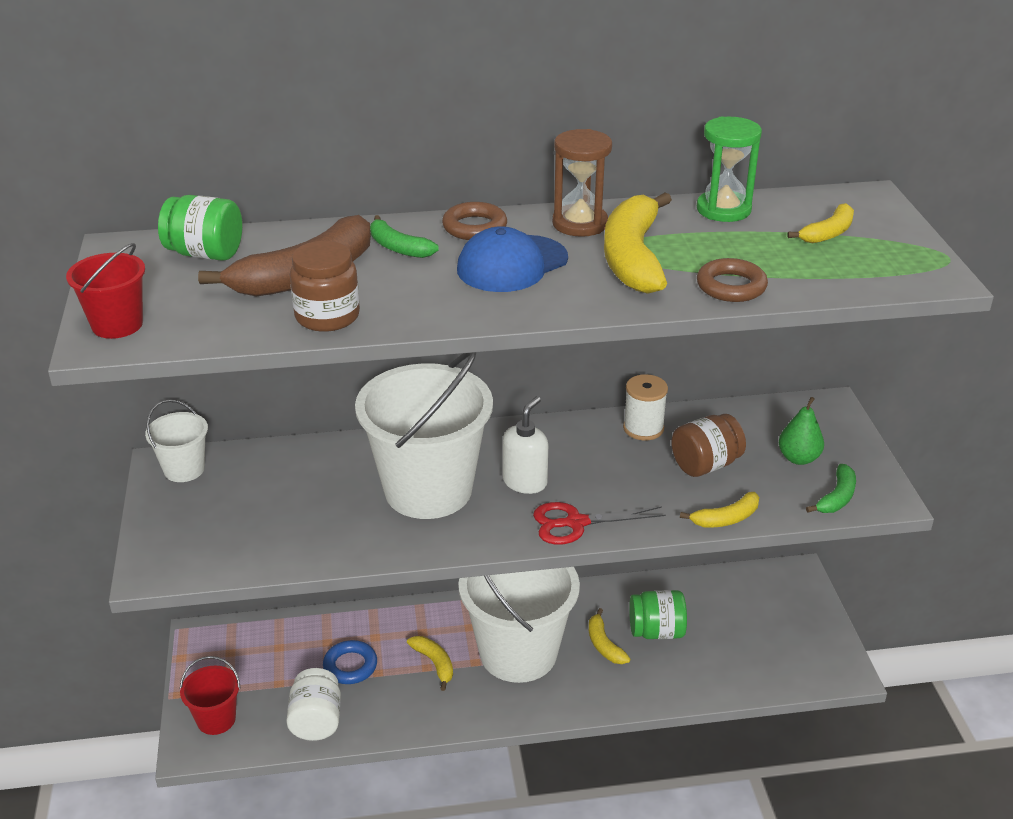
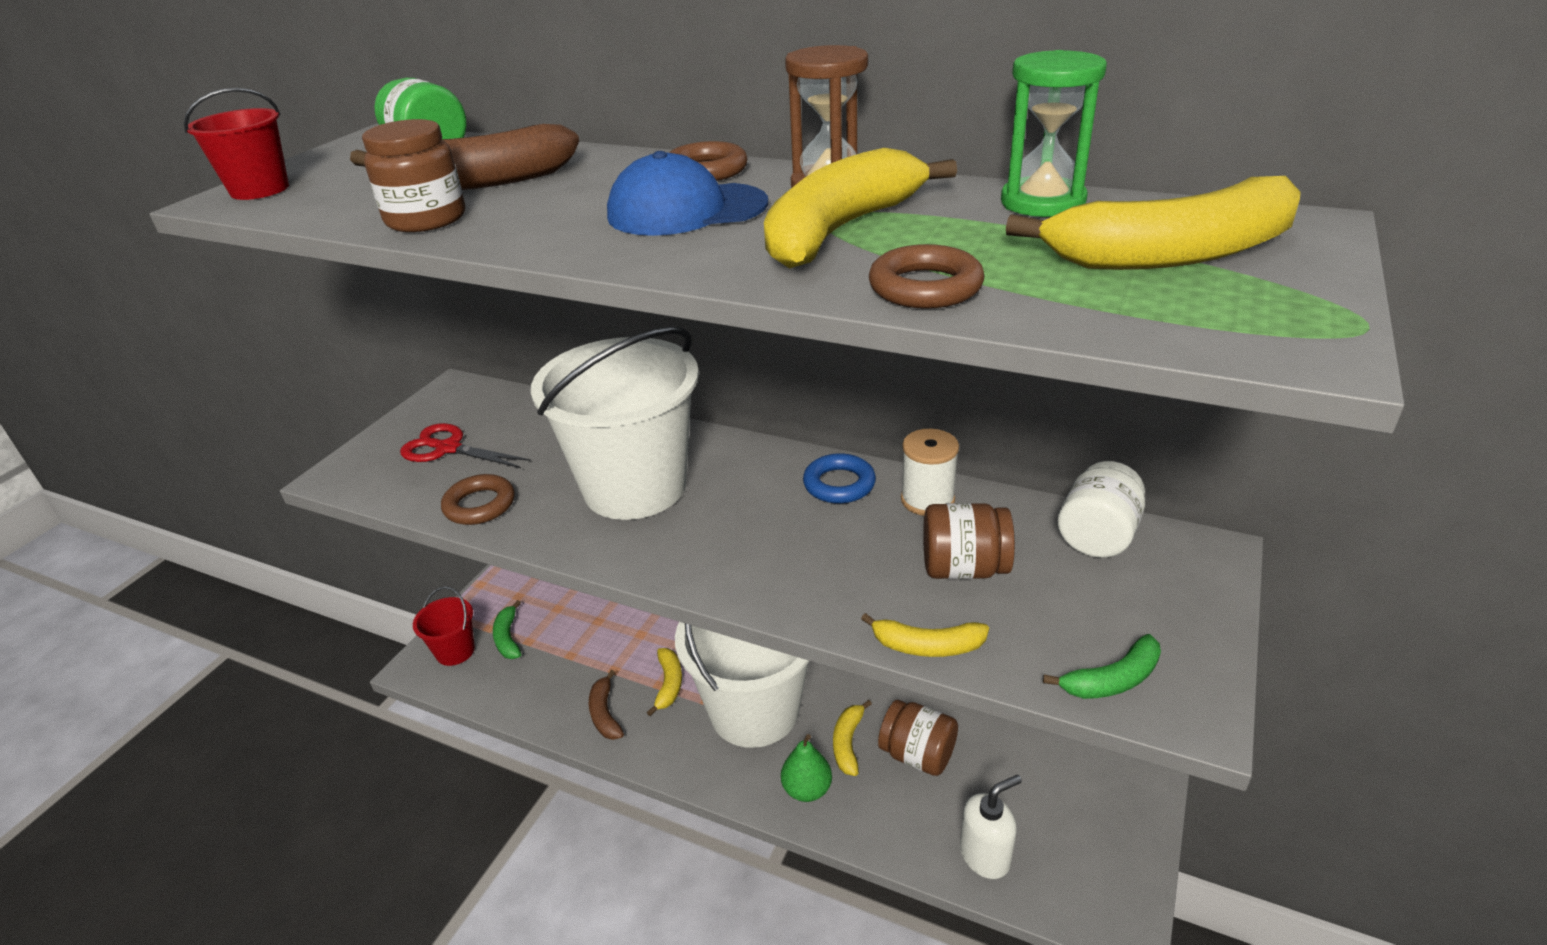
camera: 35 degrees right, 0 degrees up
white bucket [145,399,208,482] -> none
white jar [286,668,341,741] -> white jar moved to [1058,461,1145,558]
blue ring [323,640,377,684] -> blue ring moved to [803,453,876,503]
green banana [370,215,439,258] -> green banana moved to [493,600,521,659]
white soap dispenser [503,396,548,494] -> white soap dispenser moved to [960,775,1022,879]
red scissors [533,502,666,545] -> red scissors moved to [400,423,531,468]
green jar [629,590,687,639] -> brown jar [878,700,958,776]
green pear [779,397,824,465] -> green pear moved to [781,734,832,802]
yellow banana [787,203,854,243] -> yellow banana [1006,176,1301,270], size x1.95
none -> brown ring [441,474,515,525]
none -> brown banana [589,670,624,740]

